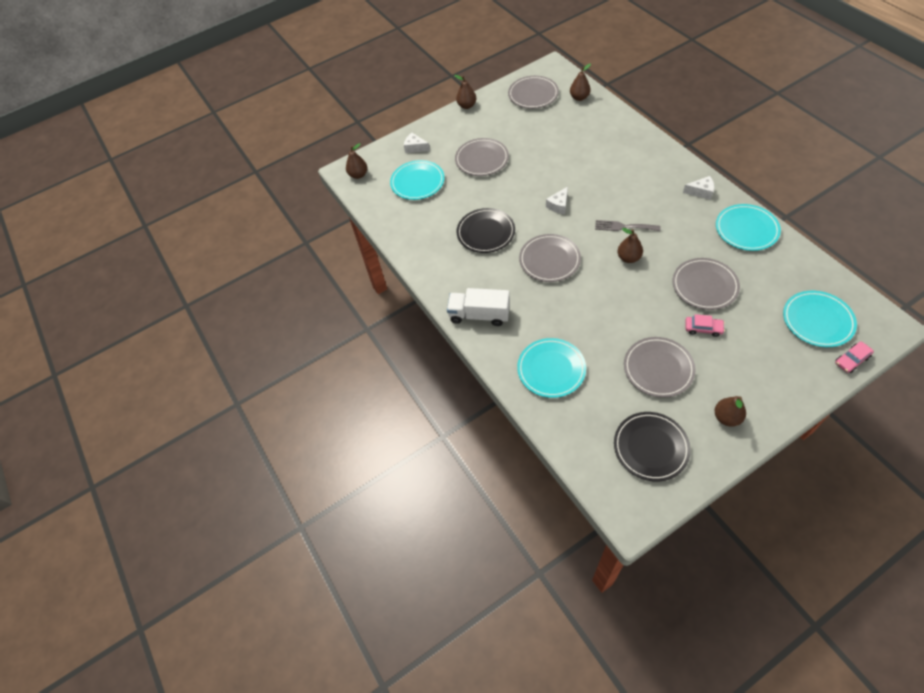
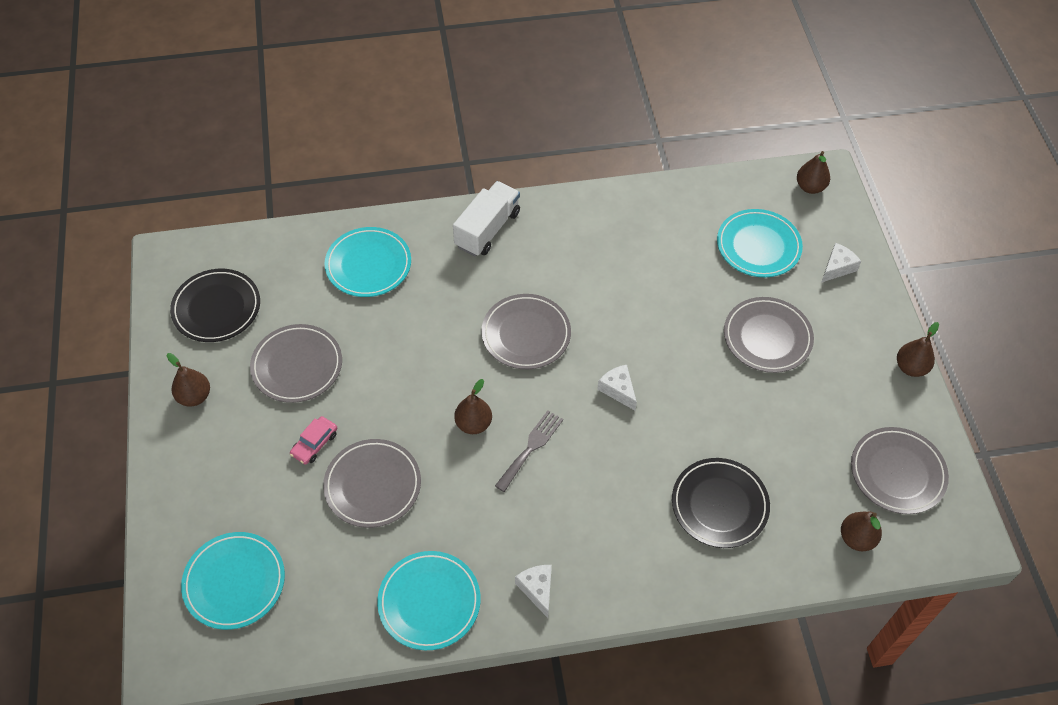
camera: 105 degrees right, 0 degrees up
black plate [457,208,515,253] -> black plate moved to [672,458,770,548]
white cheese [683,176,714,200] -> white cheese turned 135 degrees clockwise [515,565,552,618]
pink car [835,341,874,373] -> none

